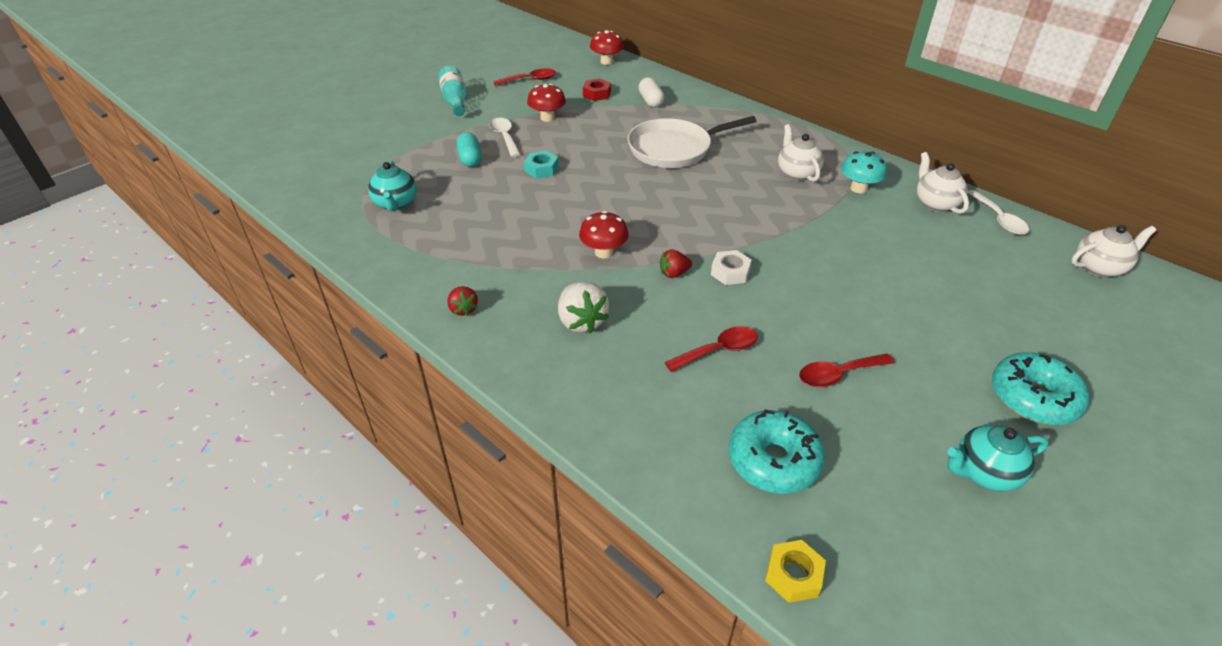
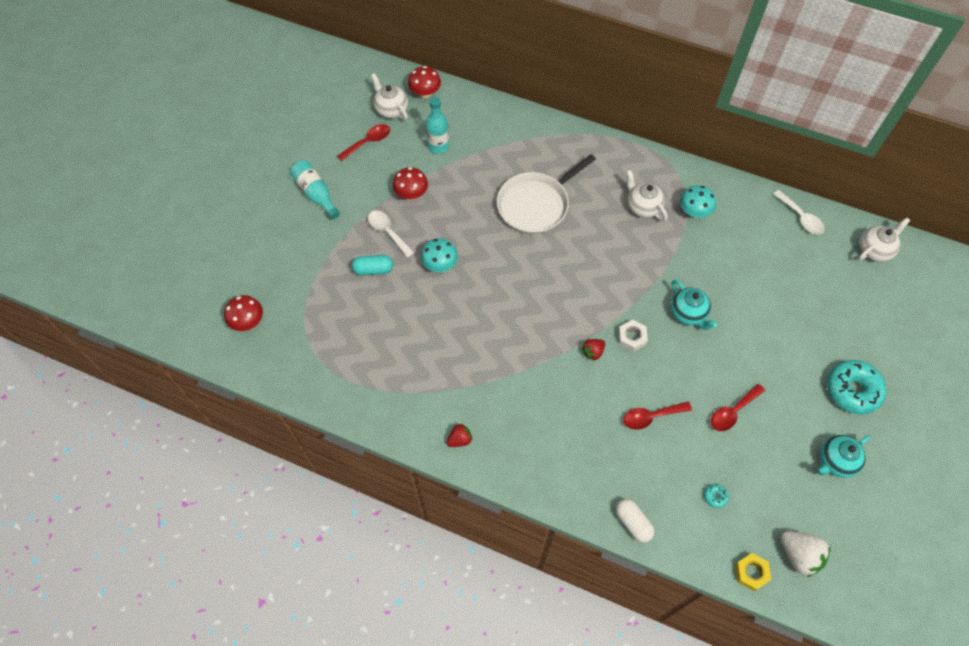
camera: 20 degrees left, 20 degrees up
turquoise teapot [368,161,417,211] -> turquoise teapot moved to [671,280,717,330]
red strawberry [447,286,478,316] -> red strawberry turned 75 degrees counterclockwise [446,423,472,447]
turquoise capsule [457,132,481,167] -> turquoise capsule turned 60 degrees counterclockwise [352,255,393,276]
turquoise nut [524,151,559,178] -> turquoise mushroom [421,238,458,272]
white strawberry [558,282,609,334] -> white strawberry moved to [781,531,831,577]
red mushroom [579,211,629,258] -> red mushroom moved to [224,295,263,331]
red nut [583,78,611,101] -> turquoise bottle [426,97,449,154]
white capsule [639,77,665,107] -> white capsule moved to [616,499,654,543]
red spoon [665,326,758,372] -> red spoon turned 150 degrees counterclockwise [623,402,692,430]
turquoise donut [729,409,825,494] -> turquoise donut [704,484,729,508], size x0.40
white teapot [917,152,969,214] -> white teapot moved to [371,73,408,120]

